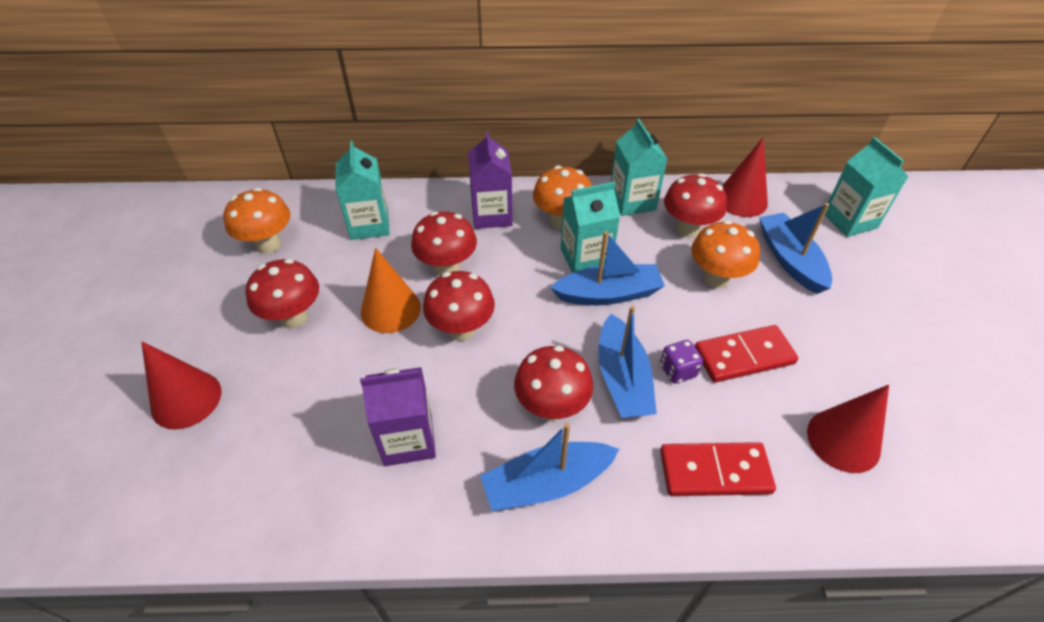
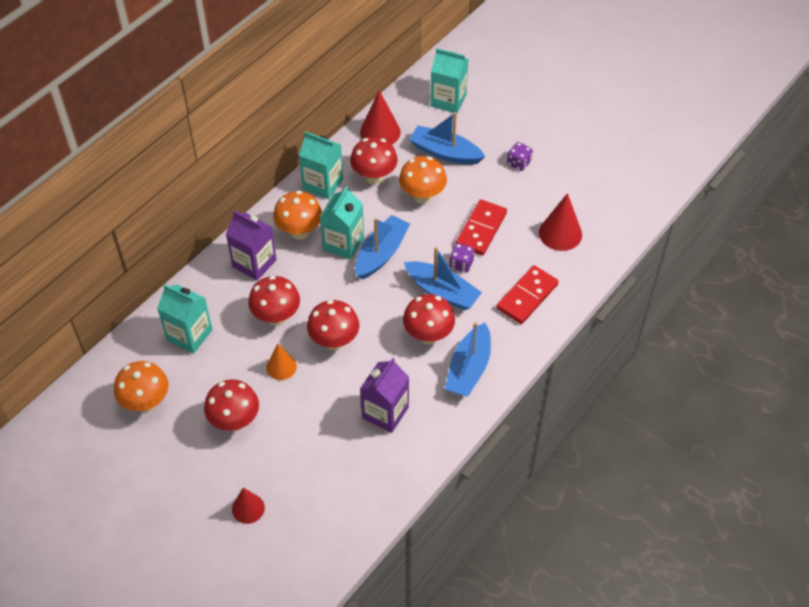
camera: 50 degrees left, 5 degrees up
red cone [141,341,221,429] -> red cone [232,488,265,524], size x0.65
orange cone [361,248,421,333] -> orange cone [266,344,297,380], size x0.65
none -> purple dice [507,142,533,171]

